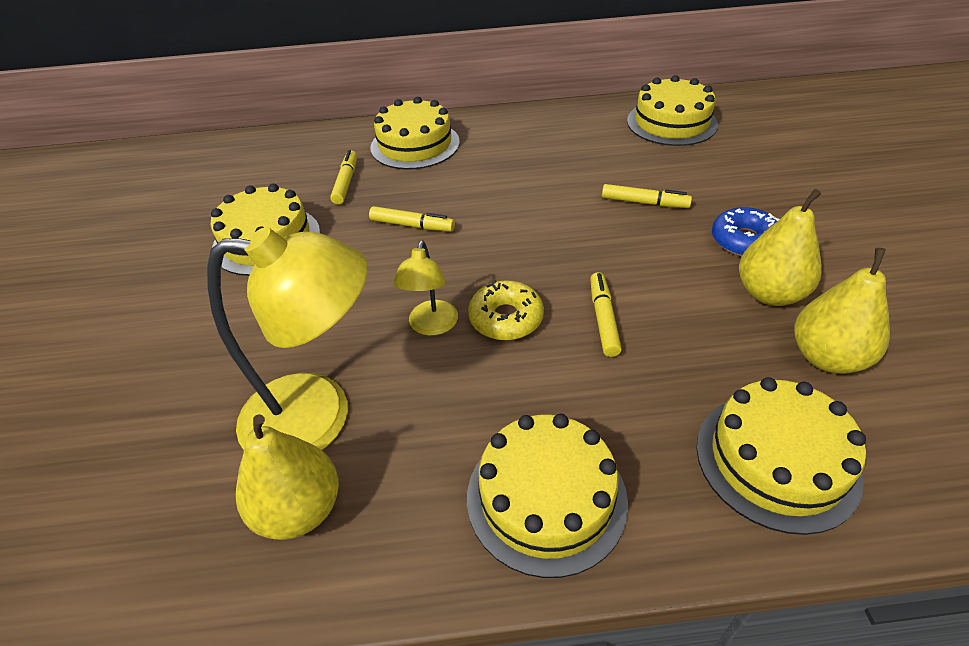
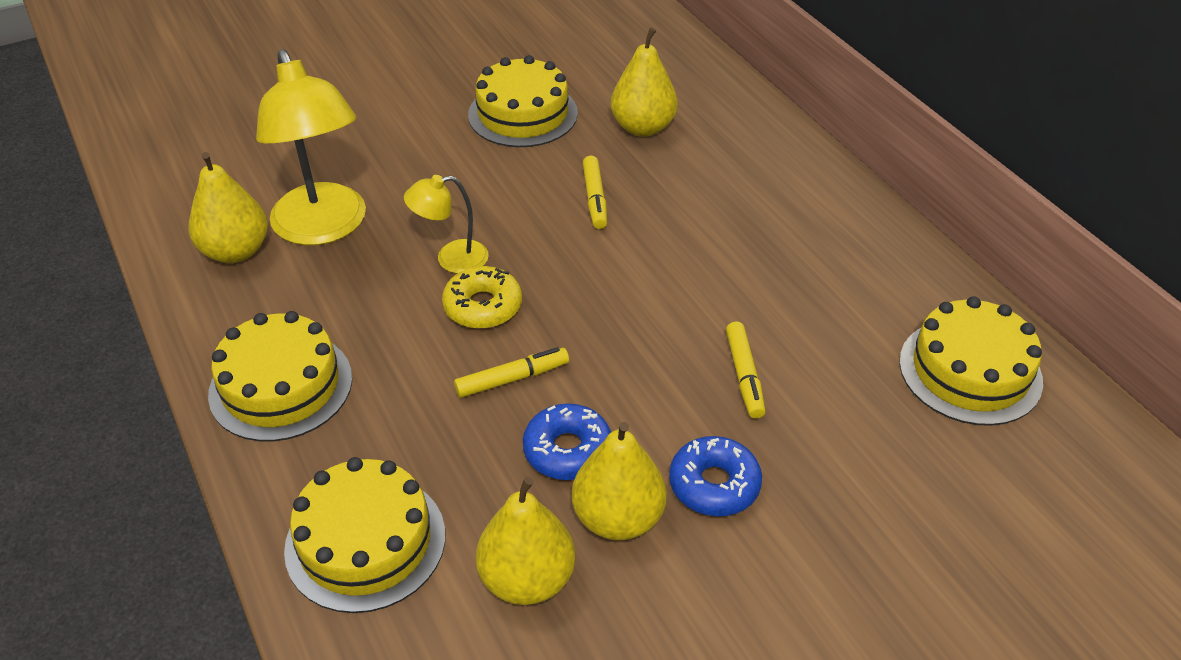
camera: 65 degrees right, 0 degrees up
yellow marker [330,150,357,205] -> yellow pear [611,28,678,137]
yellow cake [370,97,460,170] -> none
none -> blue donut [523,403,611,480]

